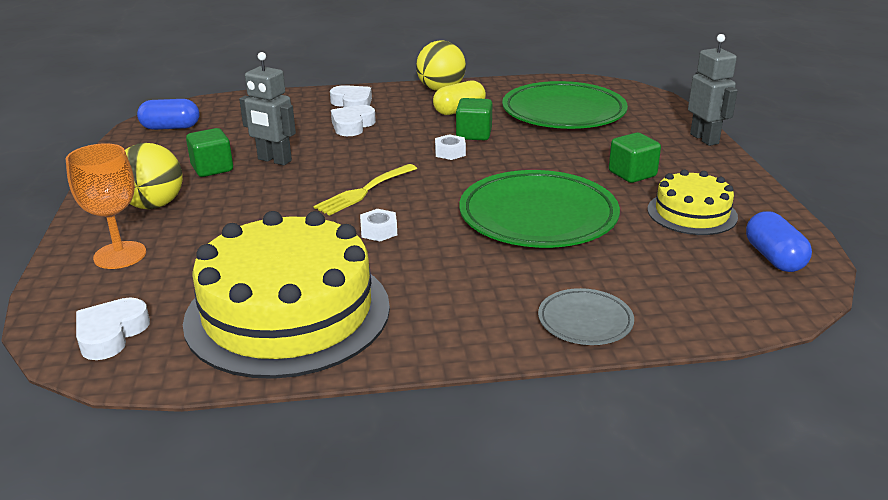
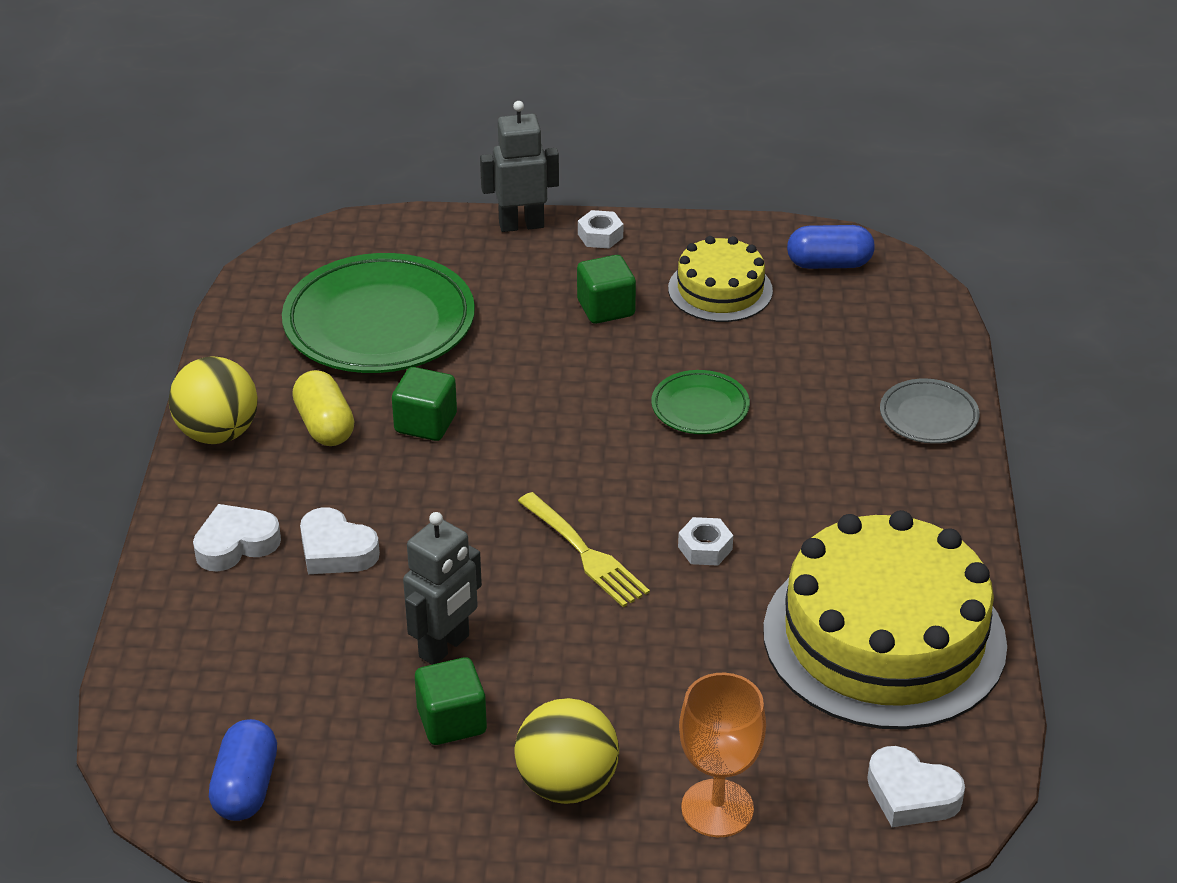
camera: 80 degrees left, 10 degrees up
white nut [435,134,466,160] -> white nut moved to [578,210,623,249]
green plate [459,170,620,248] -> green plate [651,370,750,434], size x0.49

